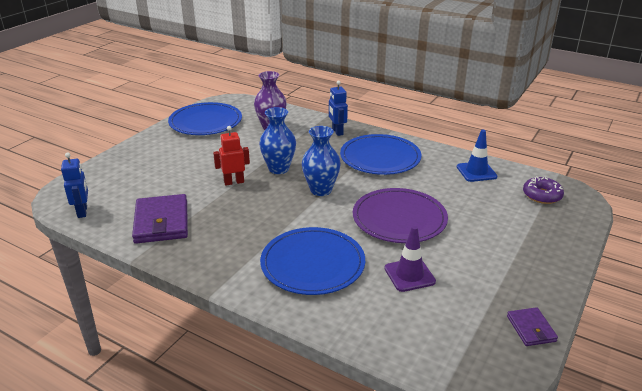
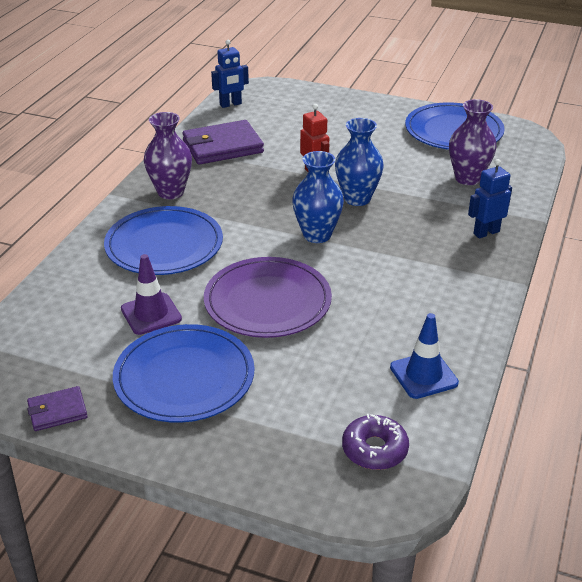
camera: 80 degrees right, 5 degrees up
blue plate [340,134,422,175] -> blue plate moved to [113,324,255,423]
none -> purple vase [144,112,192,199]

